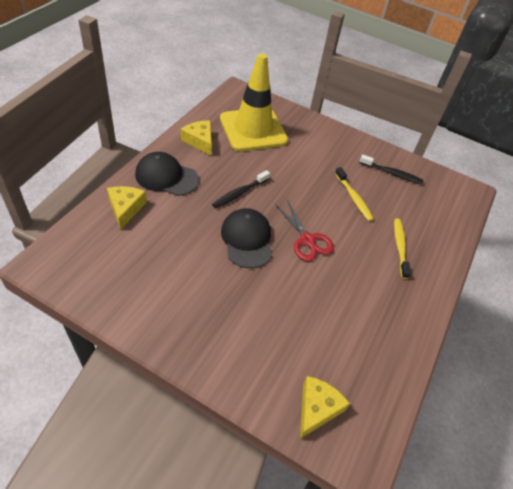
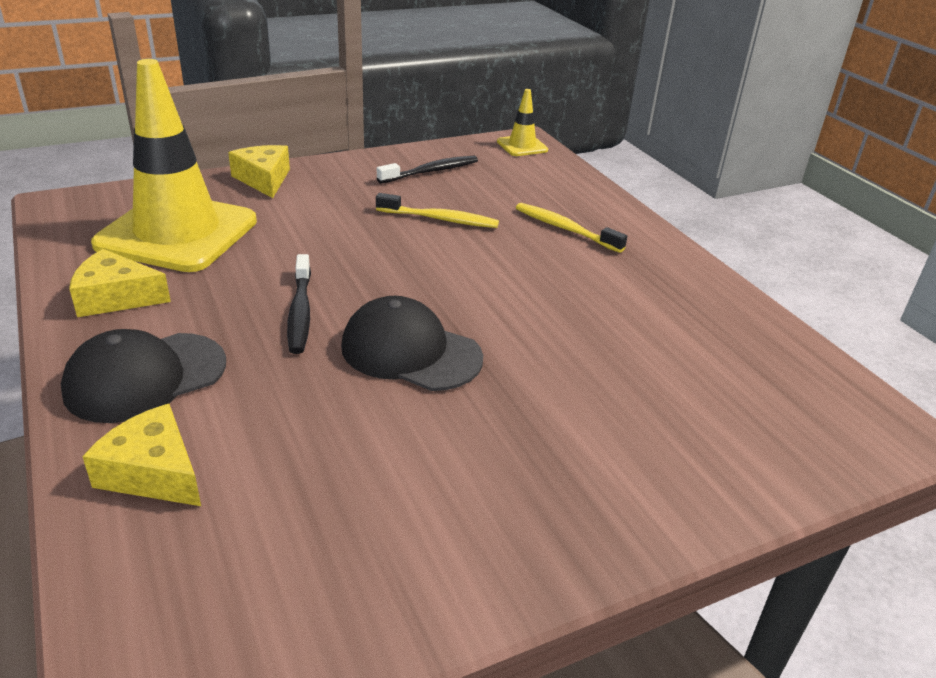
camera: 50 degrees left, 15 degrees down
red scissors [275,199,334,261] -> none
yellow cheese [300,376,350,439] -> yellow cheese moved to [228,145,290,198]
none -> yellow traffic cone [497,89,548,156]

